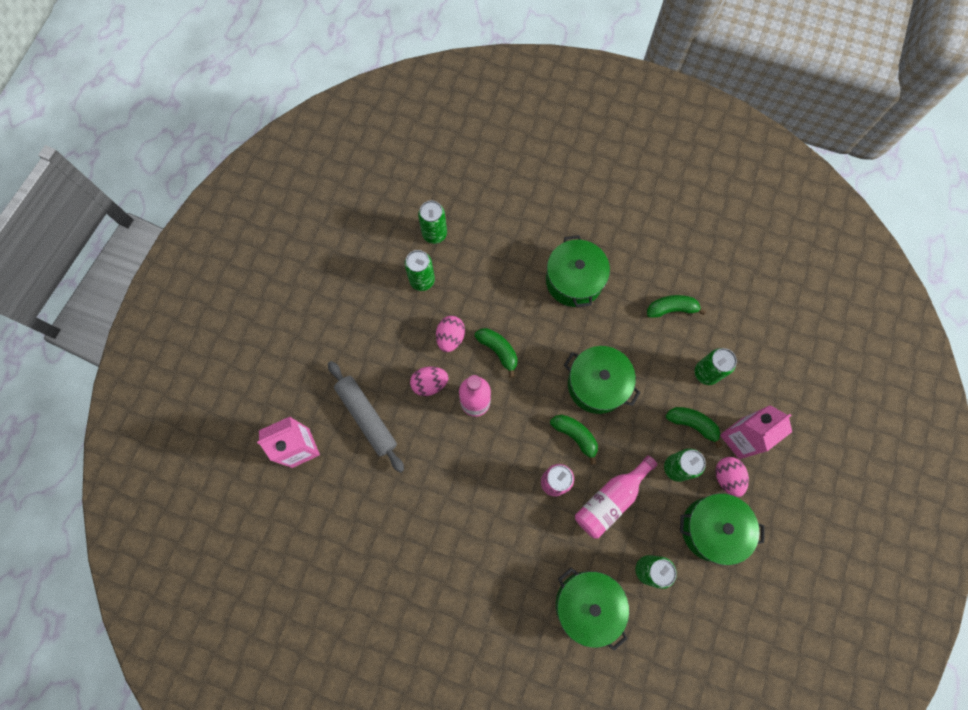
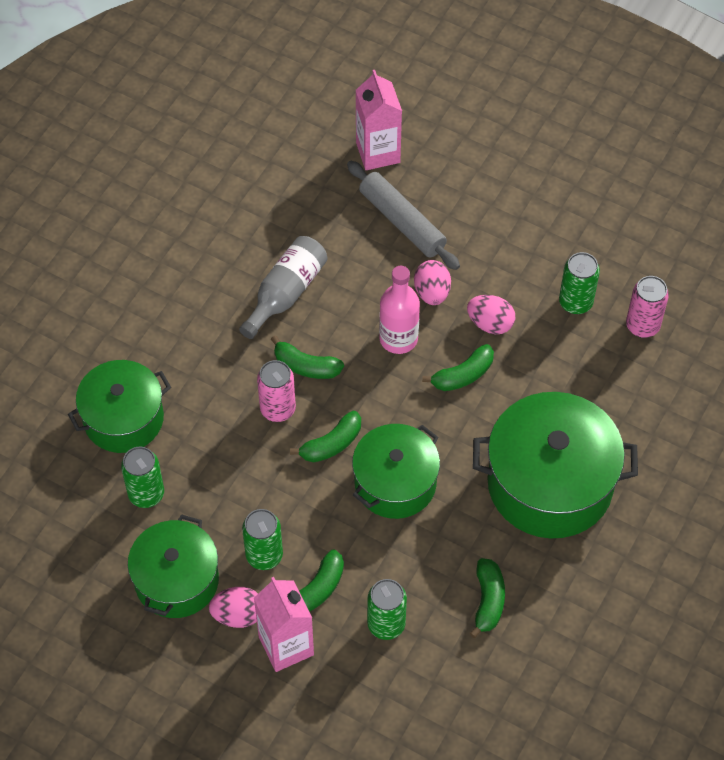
camera: 100 degrees right, 15 degrees down
grey rolling pin [328,361,404,473] -> grey rolling pin turned 75 degrees clockwise [347,161,460,270]
green can [418,201,447,244] -> pink can [626,276,669,338]
green pot [546,235,610,307] -> green pot [473,392,638,539], size x1.53
pink bottle [575,455,658,538] -> none
none -> grey bottle [239,236,328,339]
none -> green banana [271,335,344,379]

